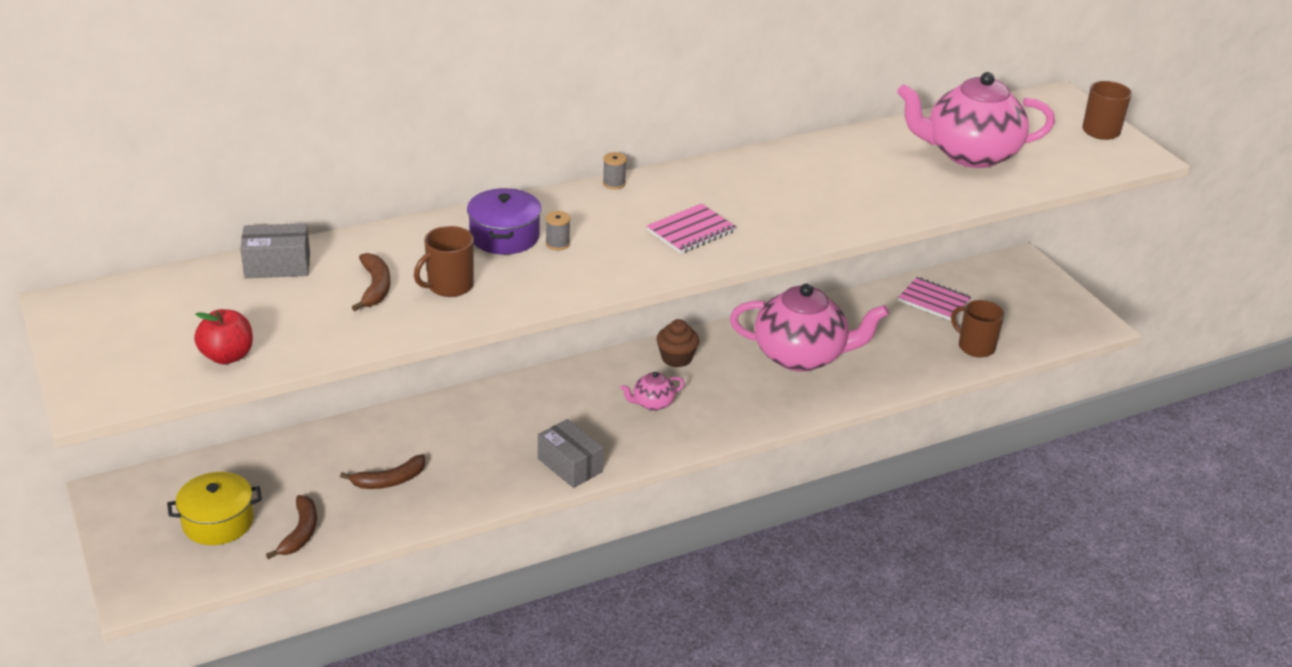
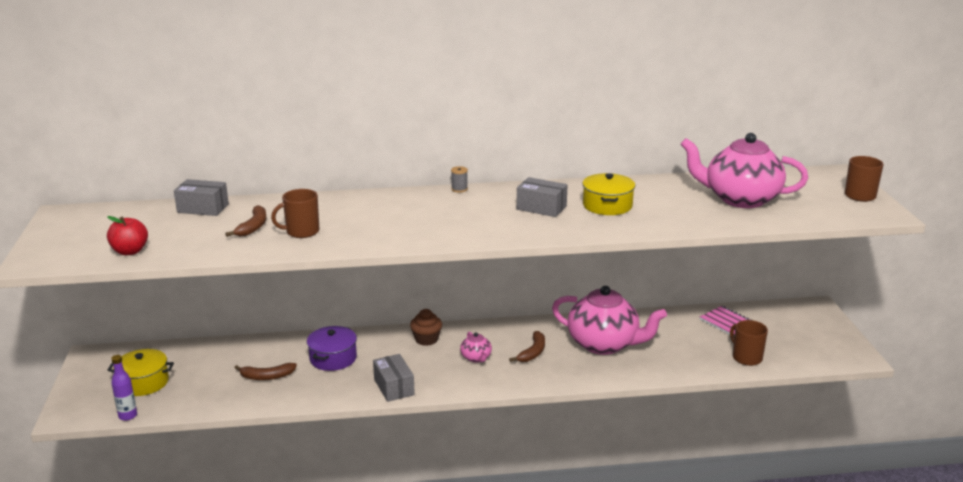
camera: 20 degrees right, 10 degrees down
brown banana [266,495,317,559] -> brown banana moved to [509,331,545,362]
purple pot [467,188,541,255] -> purple pot moved to [307,326,357,371]
grey spool [546,211,570,250] -> none
pink teapot [620,372,684,411] -> pink teapot turned 105 degrees counterclockwise [460,332,492,363]
pink notebook [647,204,736,254] -> none
brown cupcake [657,319,699,367] -> brown cupcake moved to [410,309,442,346]
none -> purple bottle [111,355,137,421]
none -> grey box [517,177,567,217]
none -> yellow pot [582,173,635,215]

